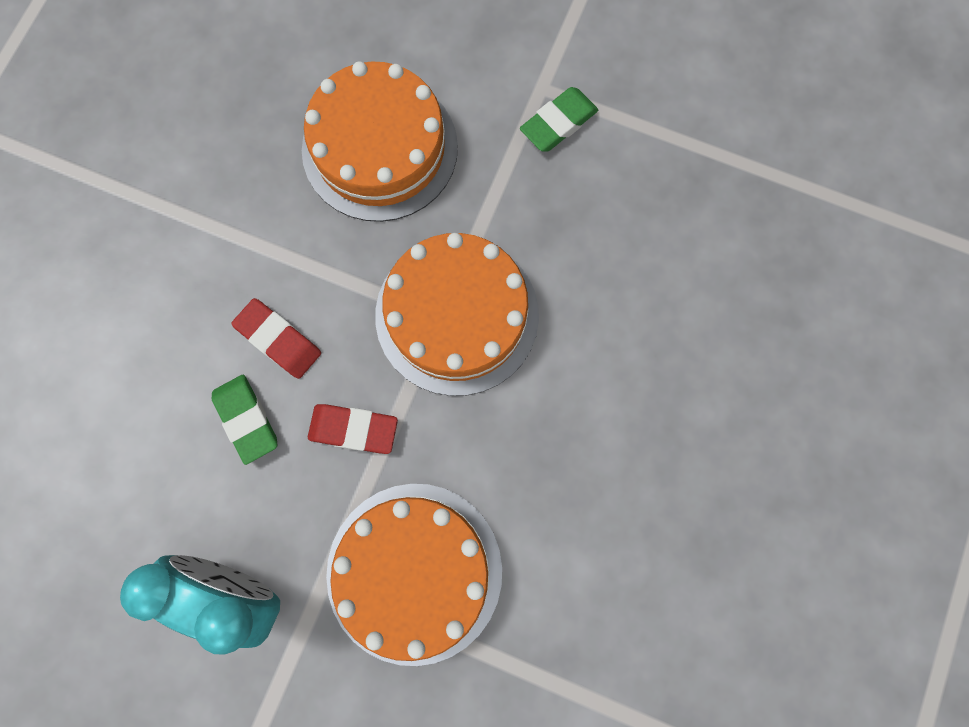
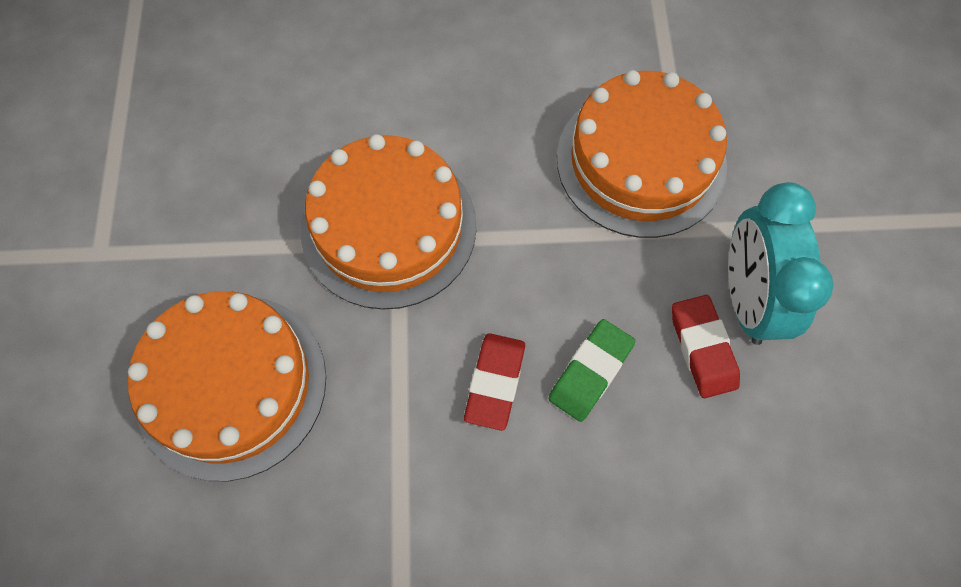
camera: 115 degrees left, 10 degrees down
red eraser [308,404,398,454] -> red eraser moved to [672,295,740,398]
green eraser [520,87,598,151] -> none

